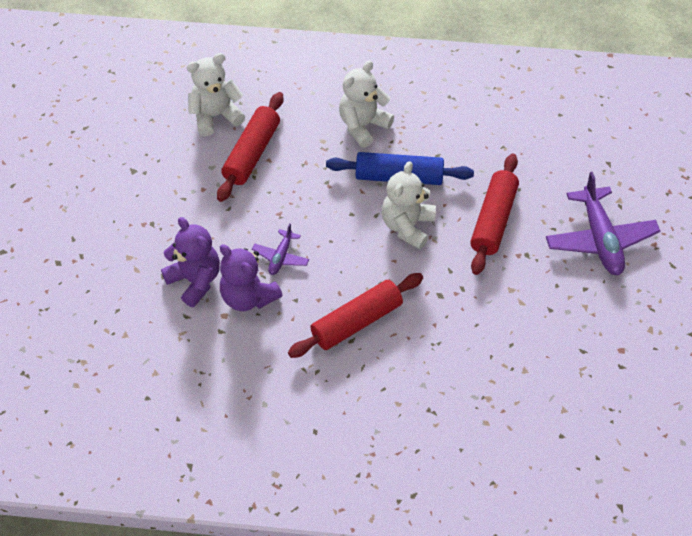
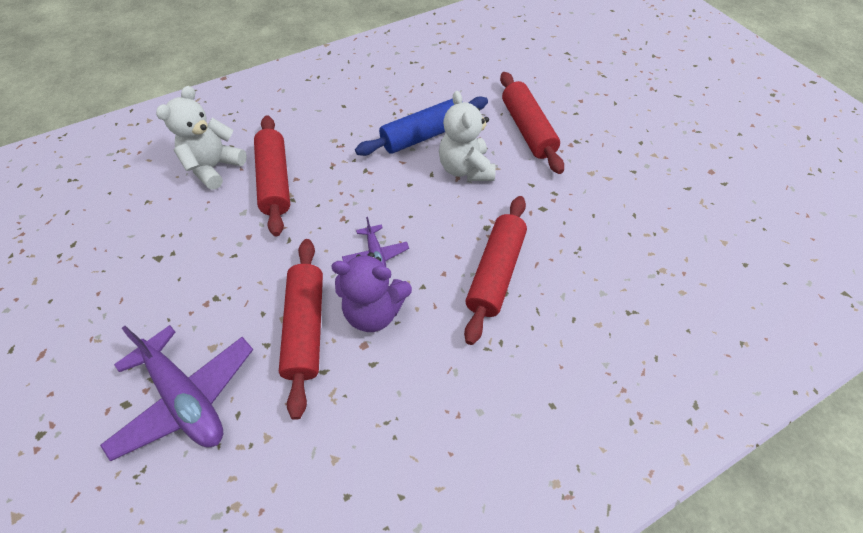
camera: 35 degrees left, 0 degrees up
purple teddy bear [161,217,220,307] -> red rolling pin [279,239,323,420]
white teddy bear [339,61,394,148] -> none
purple plane [546,172,660,275] -> purple plane moved to [100,325,253,461]

